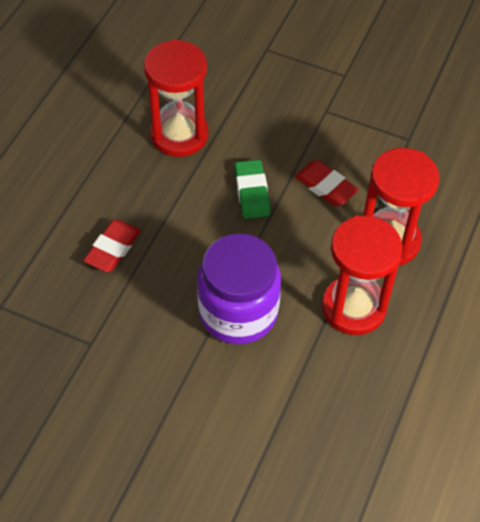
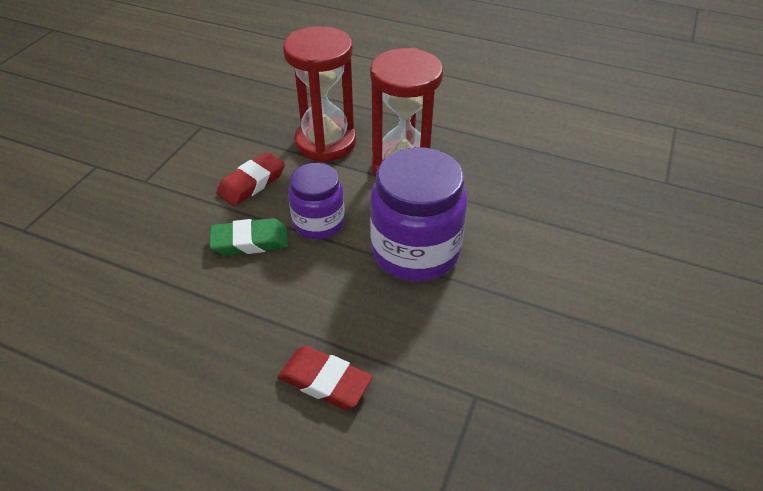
camera: 90 degrees left, 10 degrees down
red hourglass [144,39,208,157] -> none
none -> purple jar [288,163,345,239]

